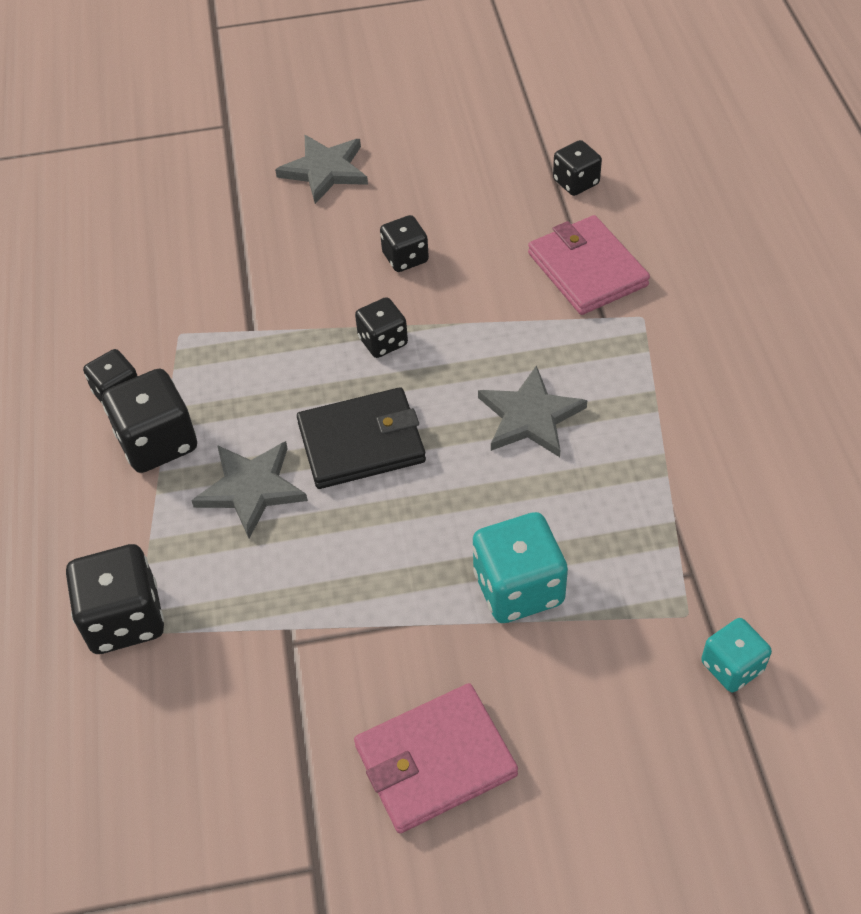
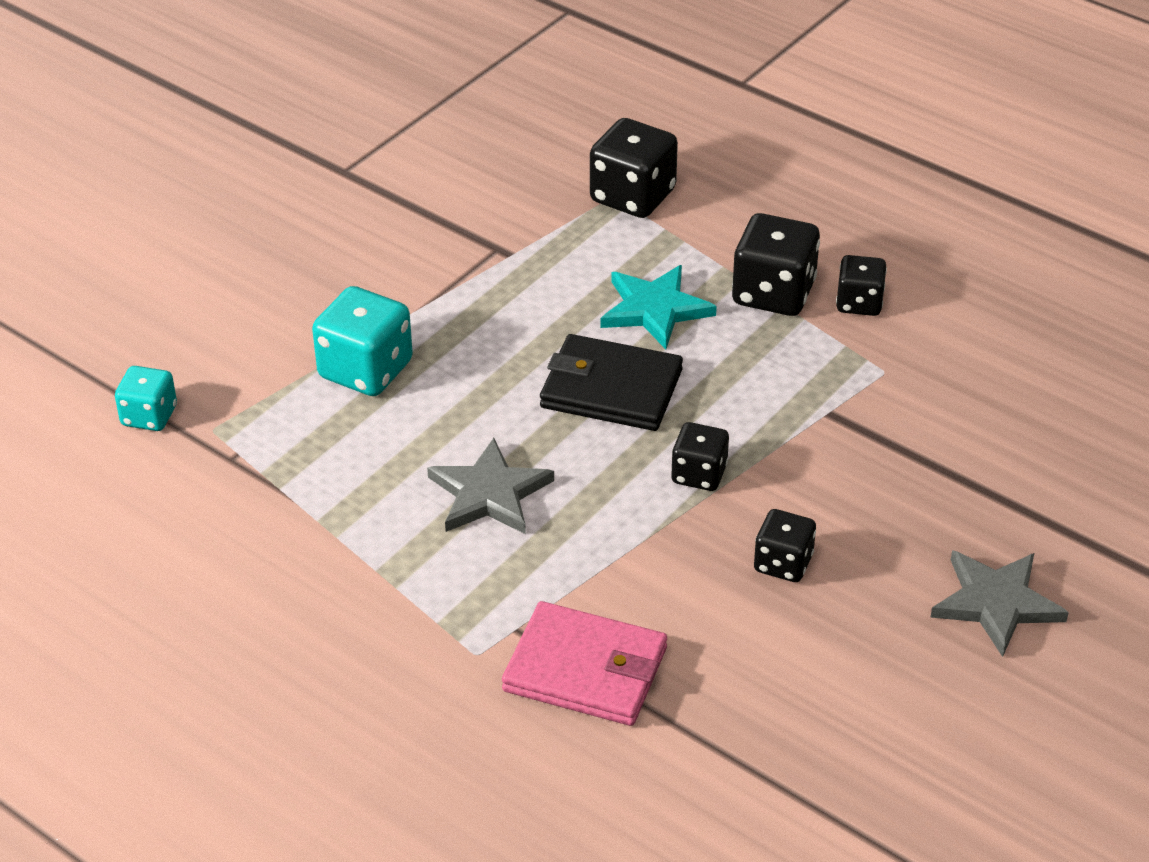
camera: 135 degrees right, 10 degrees down
grey star [191,441,308,538] -> turquoise star [600,265,717,349]
black wallet [297,387,426,489] -> black wallet turned 75 degrees clockwise [540,334,683,431]
pink wallet [354,683,518,833] -> none
black dice [553,140,602,196] -> none

